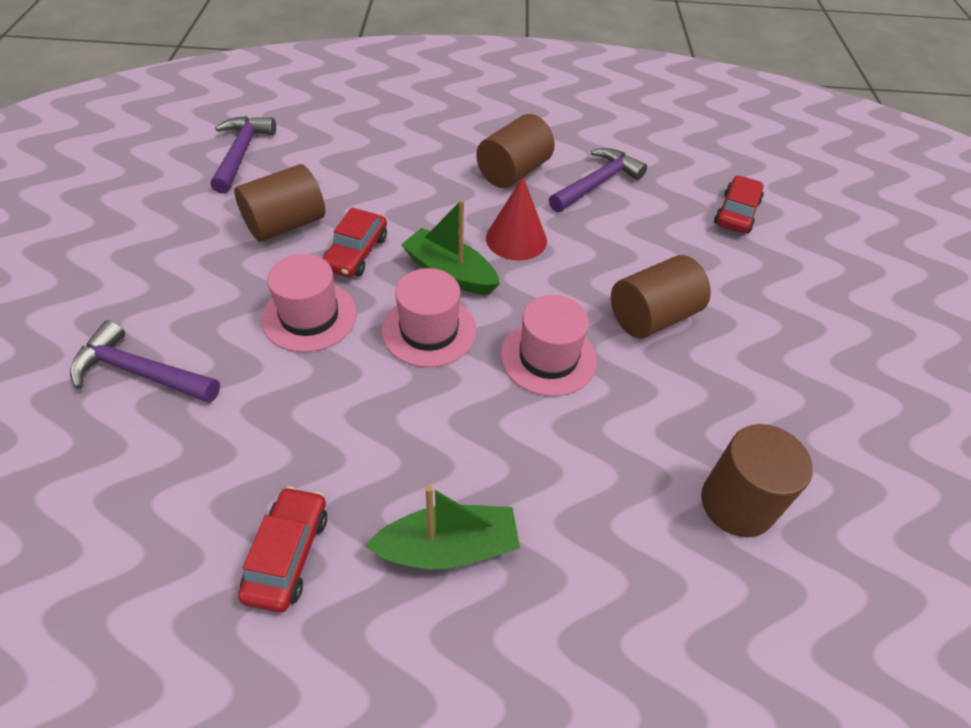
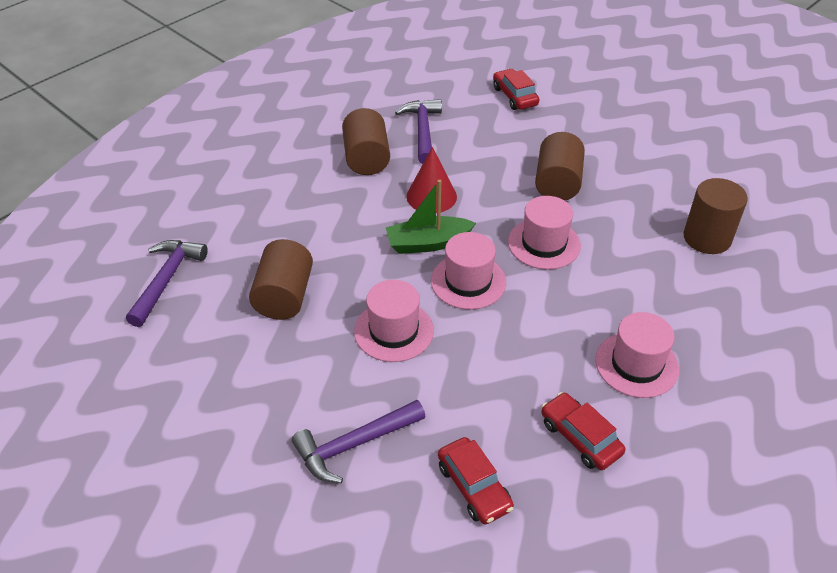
camera: 45 degrees left, 5 degrees down
purple hammer [210,116,276,194] -> purple hammer turned 60 degrees clockwise [126,240,208,327]
red car [322,207,387,278] -> red car moved to [438,437,514,525]
green boat [365,485,520,569] -> pink hat [595,312,679,398]

